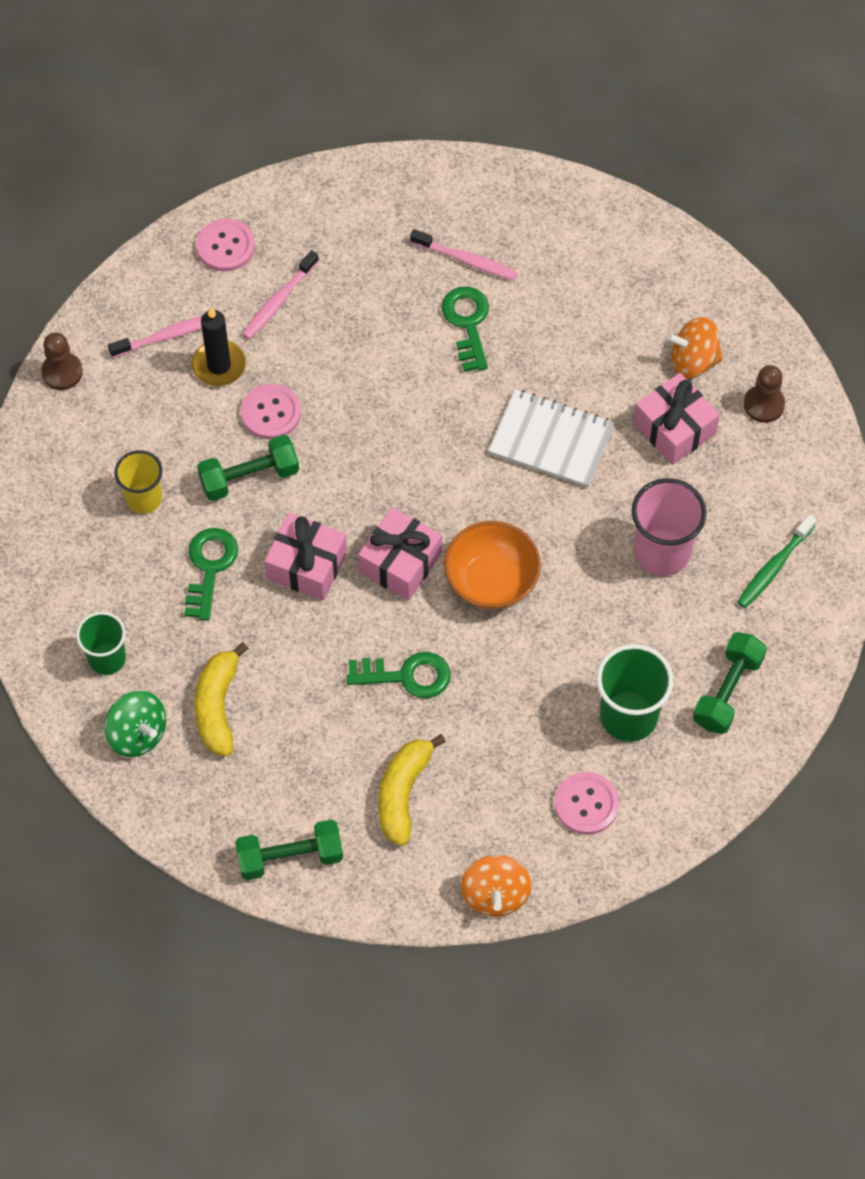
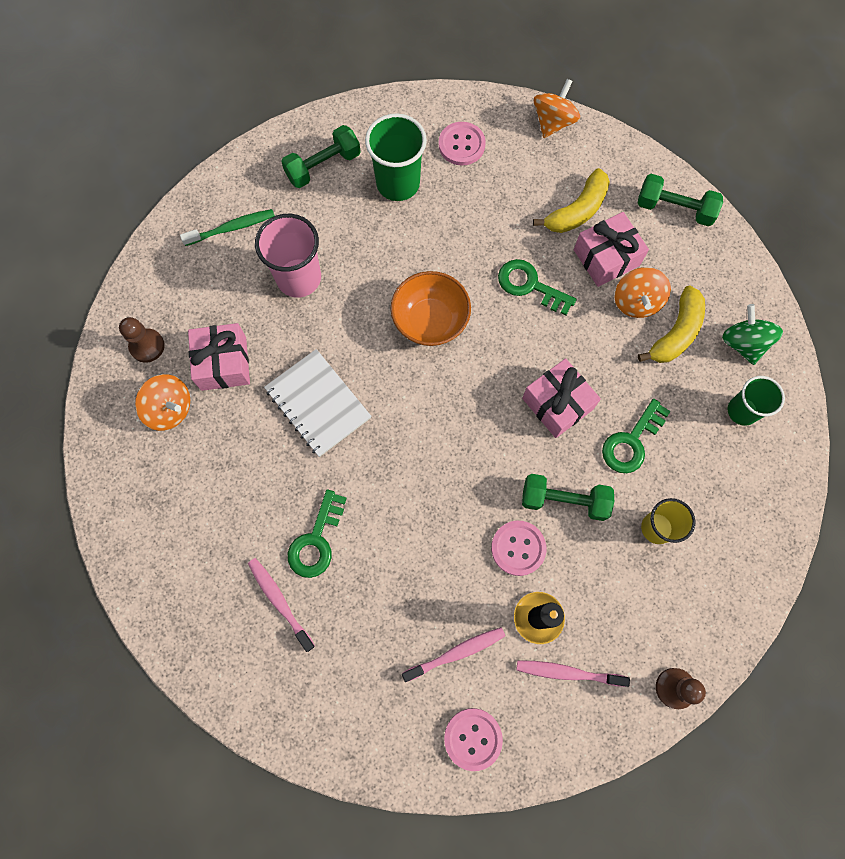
camera: 150 degrees left, 10 degrees up
pink gift [358,507,442,600] -> pink gift moved to [574,212,649,287]
none -> orange spinning top [615,267,671,318]

